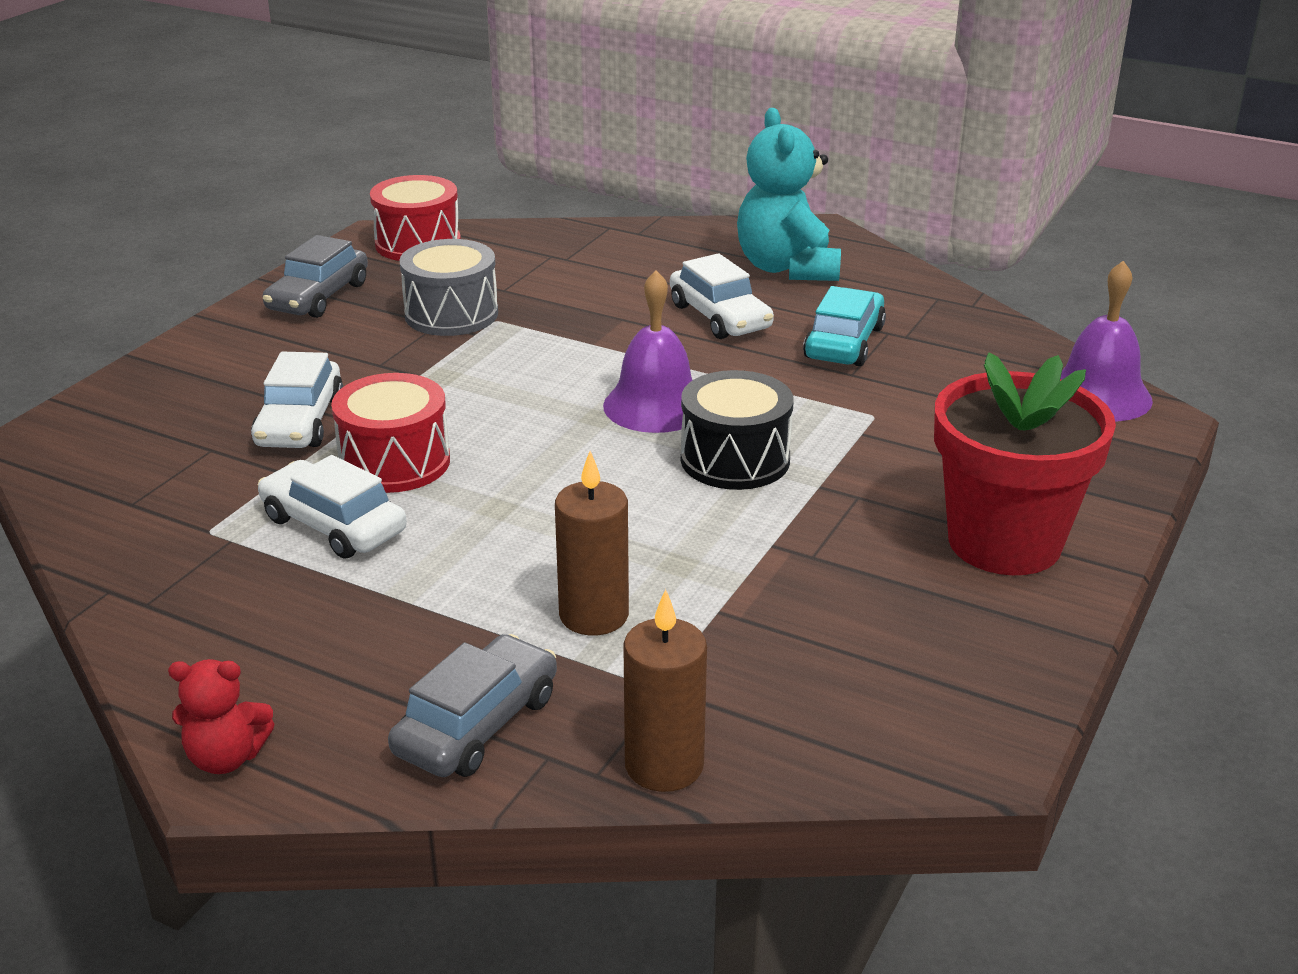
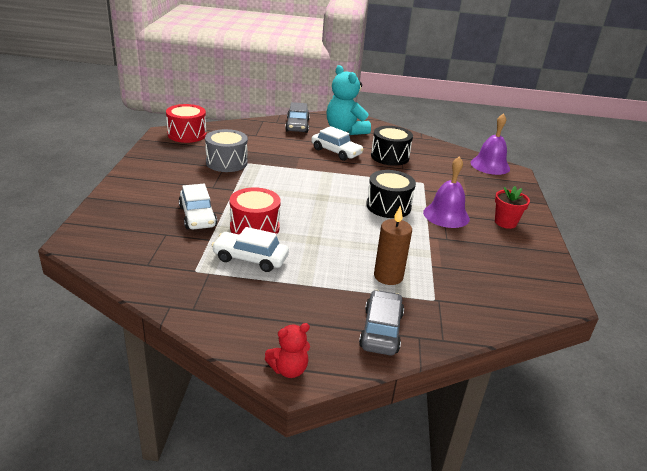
camera: 25 degrees left, 0 degrees up
grey car [263,235,368,318] -> grey car moved to [285,102,310,133]
purple bell [603,270,692,433] -> purple bell moved to [423,156,470,228]
brown candle [623,589,707,792] -> none
turquoise car [803,286,886,366] -> black drum [371,126,413,166]
red flower pot [934,352,1116,575] -> red flower pot [495,186,530,229], size x0.50

